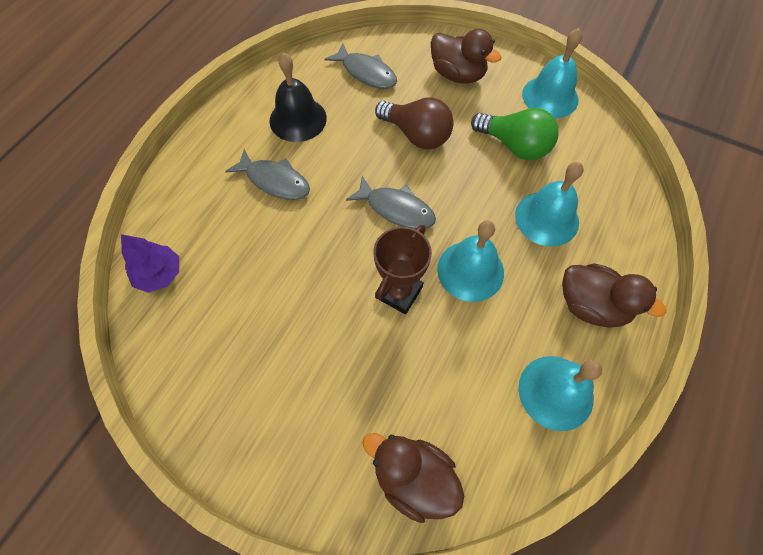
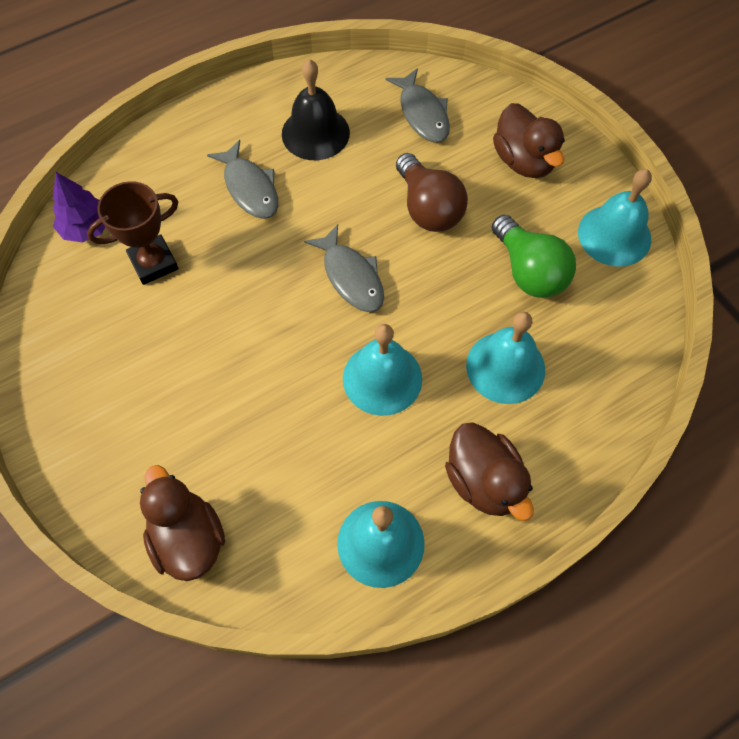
camera: 30 degrees right, 0 degrees up
brown trophy [374,225,432,314] -> brown trophy moved to [87,181,179,285]

